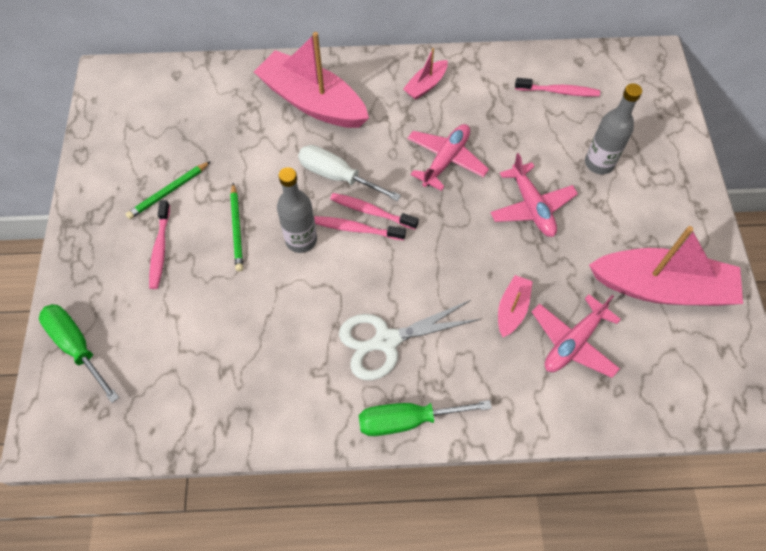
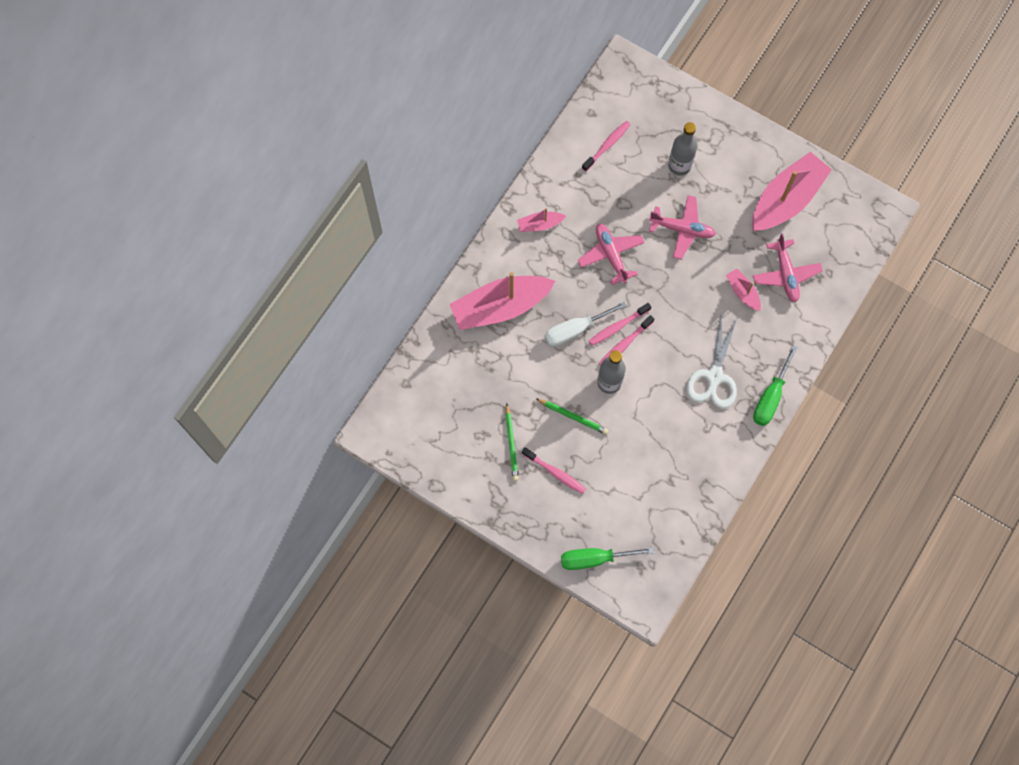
camera: 55 degrees left, 10 degrees up
pink boat [403,48,448,100] -> pink boat turned 90 degrees clockwise [517,208,566,232]

